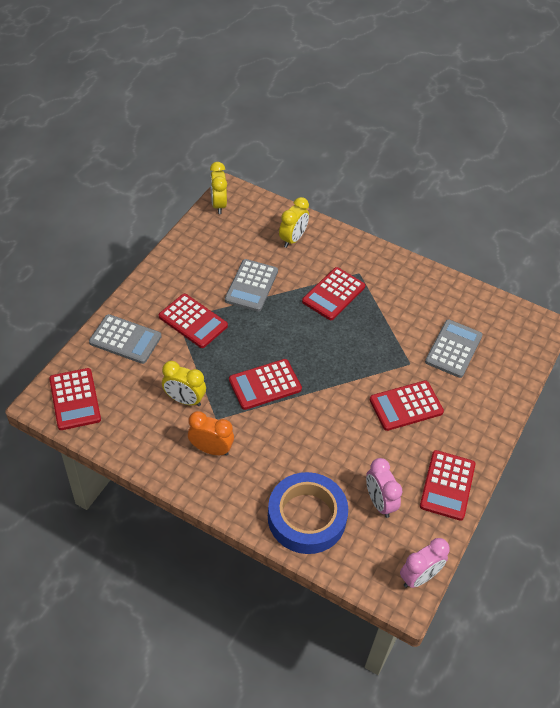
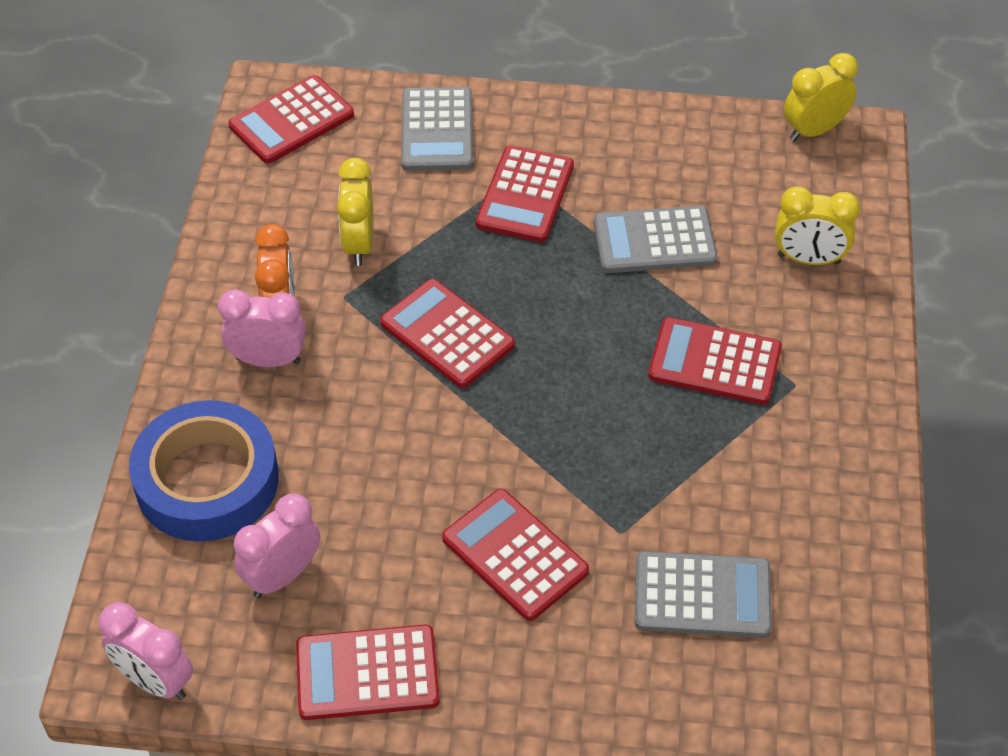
camera: 70 degrees right, 0 degrees up
none -> pink clock [218,289,306,367]

